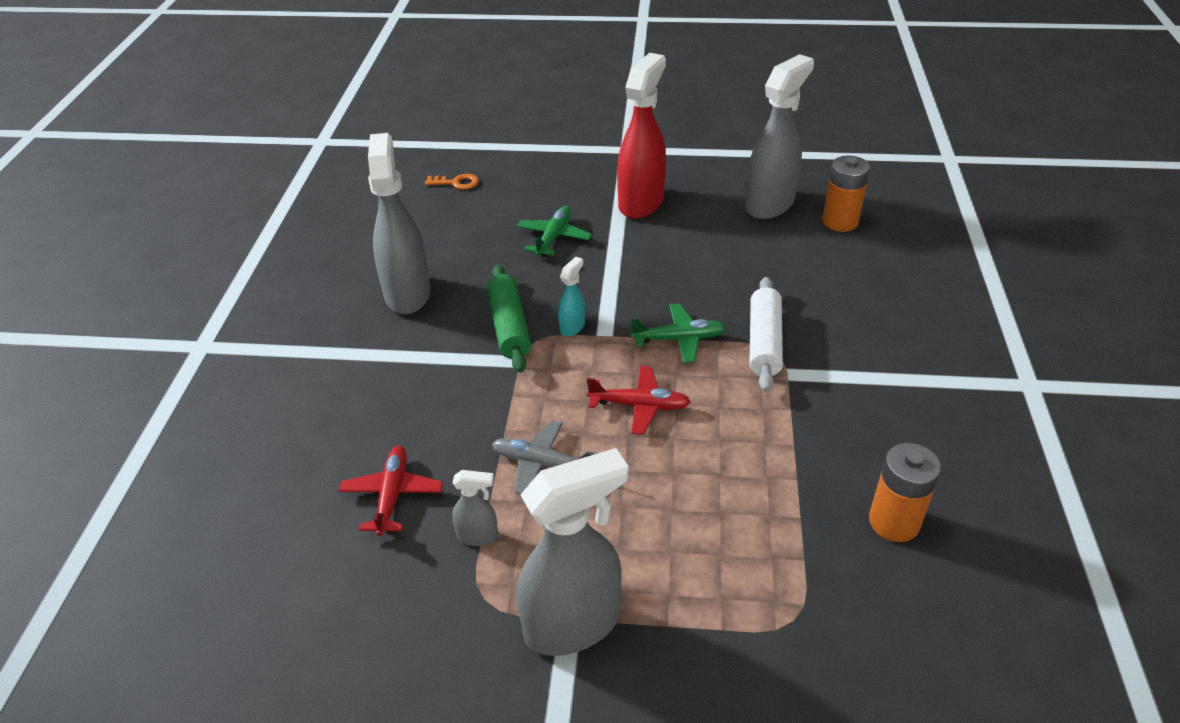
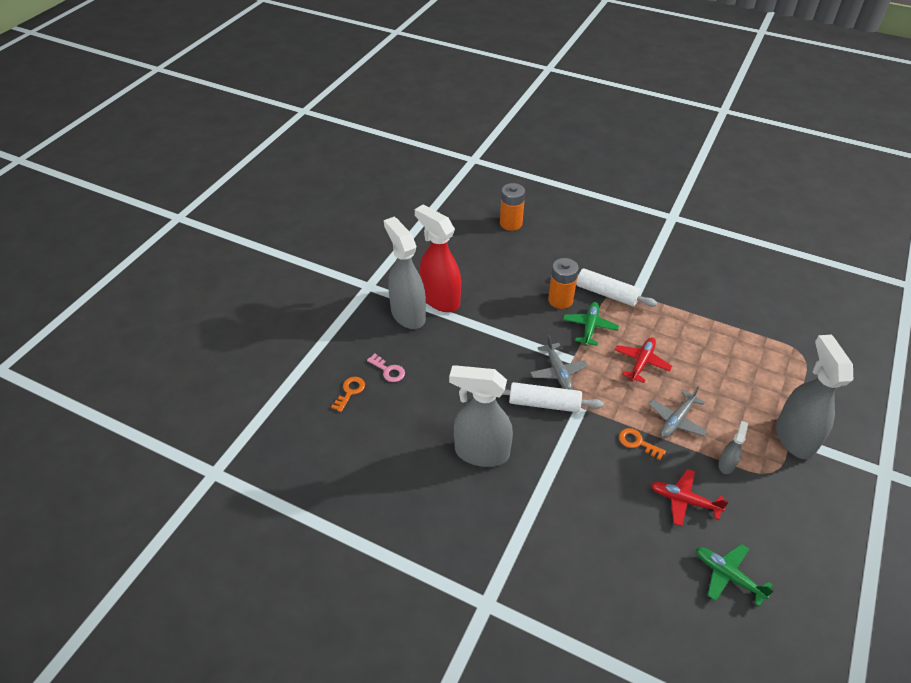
camera: 70 degrees left, 5 degrees up
green rolling pin [487,265,531,372] -> white rolling pin [502,382,604,412]
green plane [517,206,592,256] -> green plane moved to [696,544,774,607]
turquoise spray bottle [558,257,585,336] -> grey plane [530,335,588,390]
grey spray bottle [745,54,814,219] -> grey spray bottle moved to [384,217,426,329]
orange battery [869,443,941,542] -> orange battery moved to [548,258,579,309]
none -> pink key [367,354,405,382]
none -> orange key [619,428,666,460]

